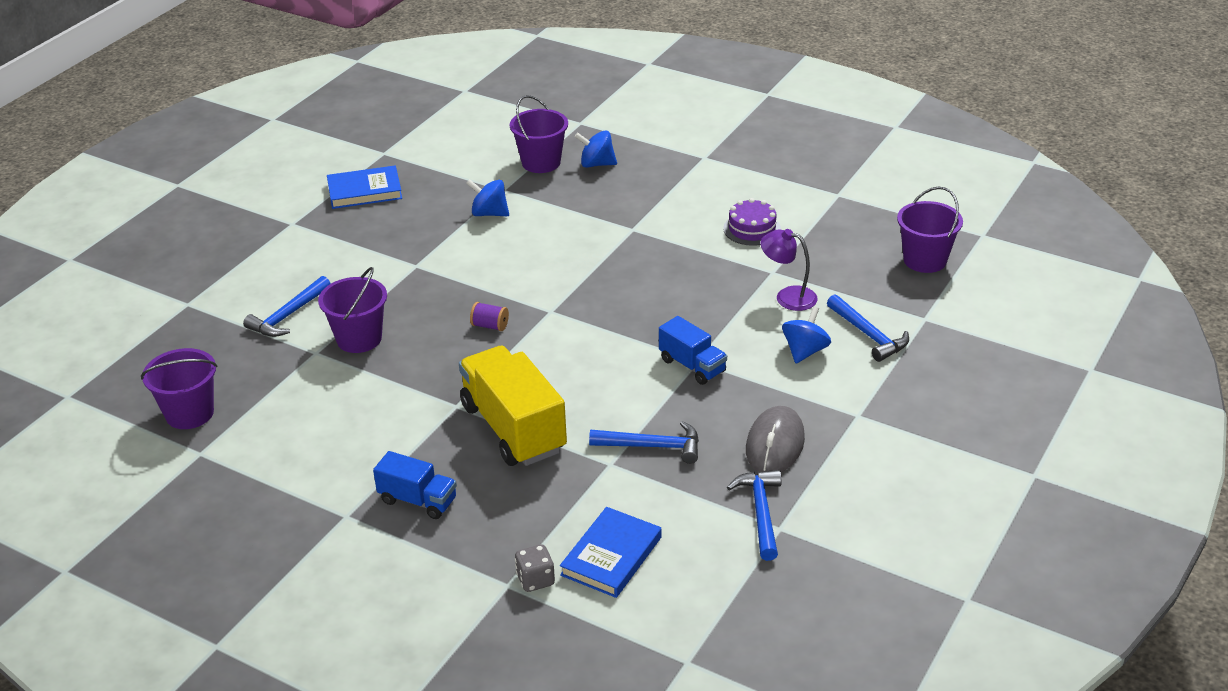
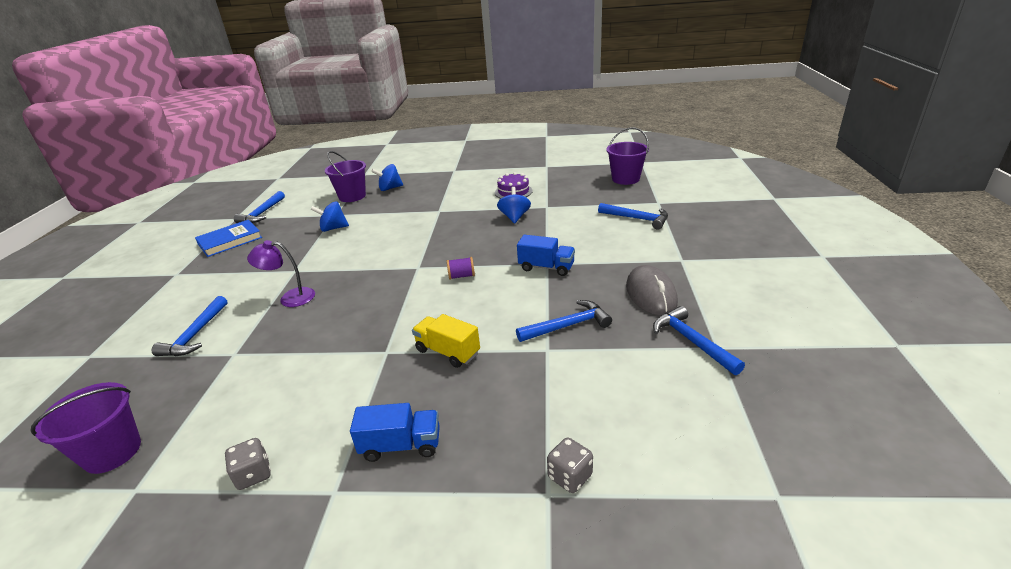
camera: 25 degrees left, 5 degrees down
purple bucket [318,267,387,353] -> none
yellow truck [459,346,567,466] -> yellow truck [412,314,480,368], size x0.54
purple spool [470,302,509,331] -> purple spool moved to [447,257,475,279]
blue book [560,507,661,598] -> none
purple lamp [760,229,818,311] -> purple lamp moved to [247,240,315,307]
blue spinning top [782,306,831,363] -> blue spinning top moved to [497,187,531,224]
none -> grey dice [225,438,271,490]
none -> blue hammer [234,191,285,223]

